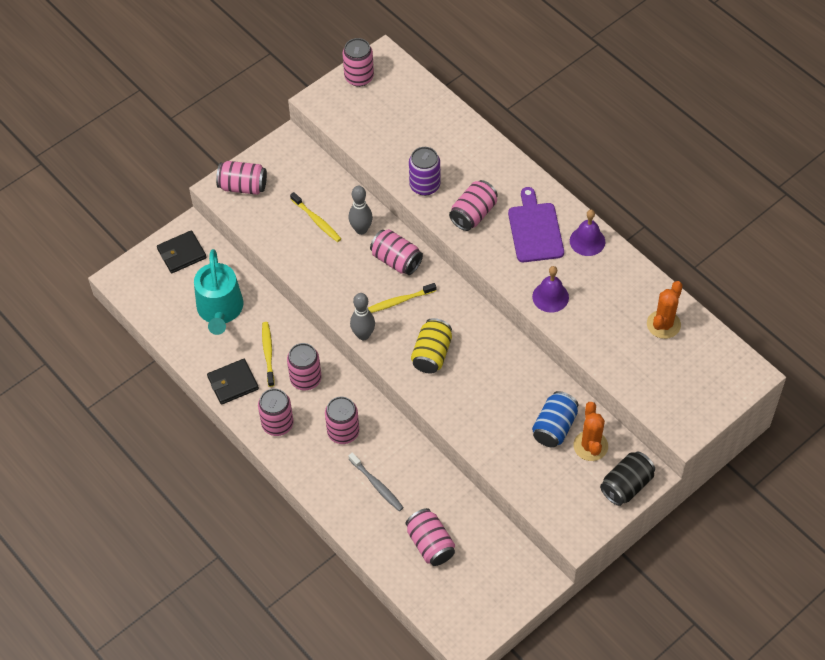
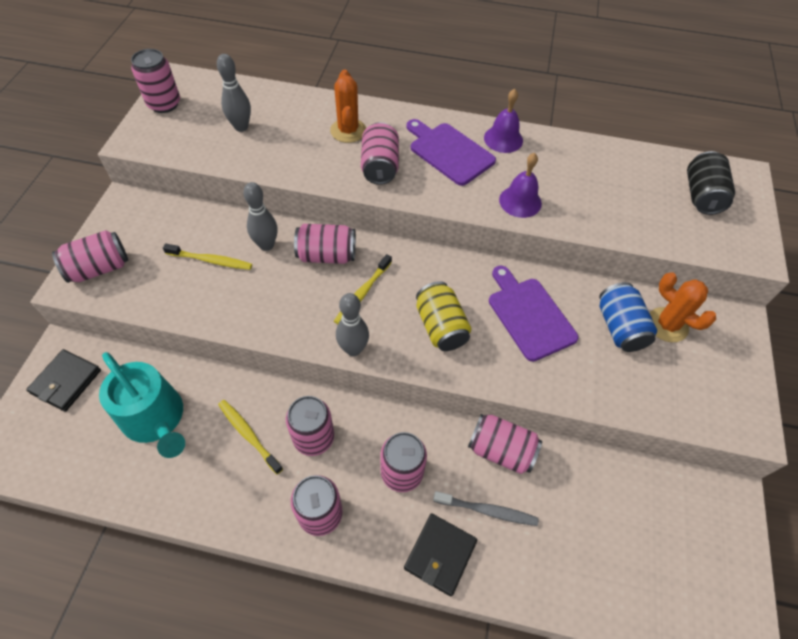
camera: 40 degrees left, 0 degrees up
black wallet [207,359,259,405] -> black wallet moved to [404,513,477,596]
pink can [406,508,455,566] -> pink can moved to [468,414,542,474]
purple can [409,147,440,196] -> none
black can [600,452,655,506] -> black can moved to [687,151,735,215]
orange cactus [647,281,683,339] -> orange cactus moved to [330,69,366,143]
none -> grey bowling pin [217,54,251,132]
none -> purple cutting board [489,266,579,362]

